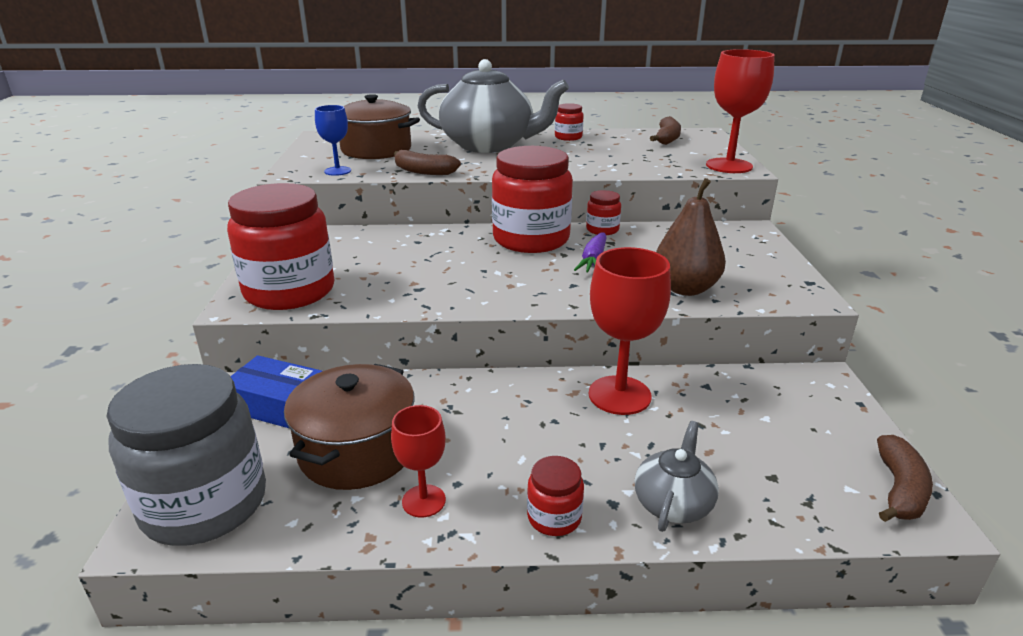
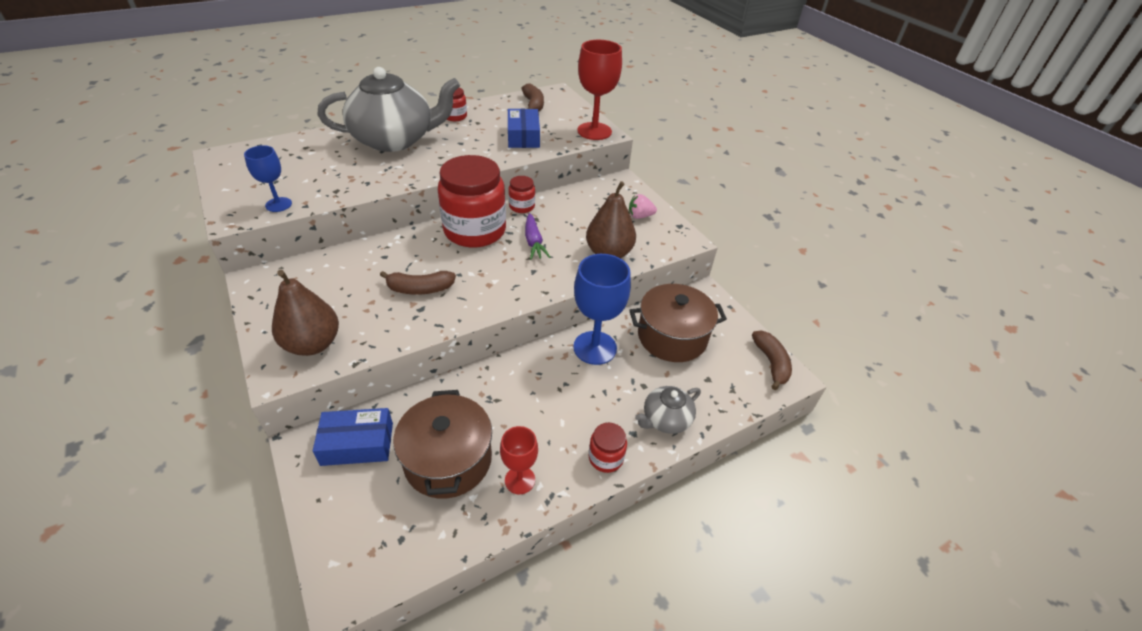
camera: 30 degrees left, 15 degrees up
grey jar [106,364,266,546] -> none
red jar [227,183,334,310] -> brown pear [272,270,339,356]
brown pot [339,94,420,159] -> brown pot moved to [629,284,727,362]
brown banana [394,150,461,175] -> brown banana moved to [380,271,456,295]
red goblet [589,247,671,415] -> blue goblet [573,254,631,365]
grey teapot [634,421,719,532] -> grey teapot turned 120 degrees counterclockwise [635,386,701,434]
none -> blue box [508,109,540,148]
none -> pink strawberry [629,194,657,219]

